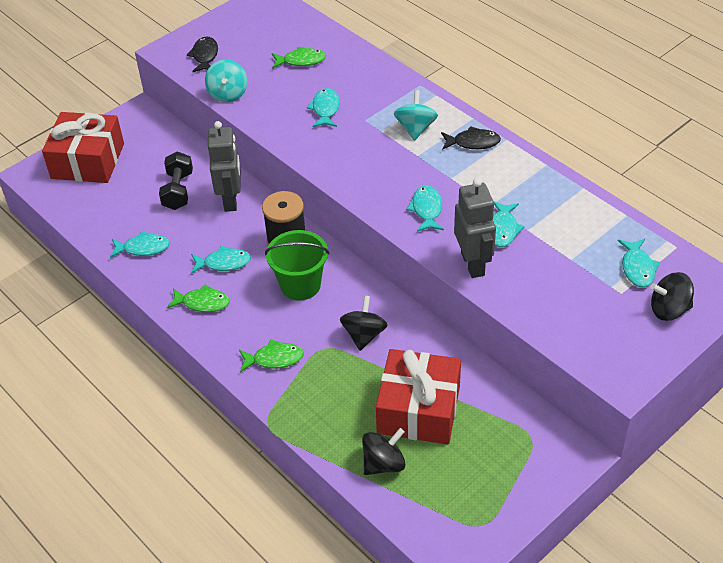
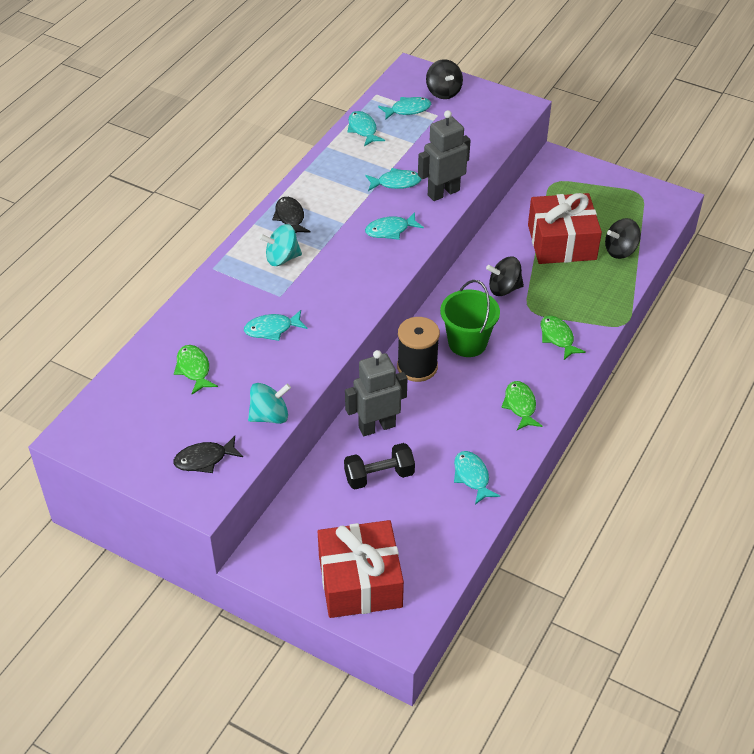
camera: 110 degrees left, 0 degrees up
turquoise fish [191,246,251,274] -> turquoise fish moved to [347,111,385,146]
black spinning top [362,428,406,475] -> black spinning top turned 60 degrees counterclockwise [605,218,641,259]

